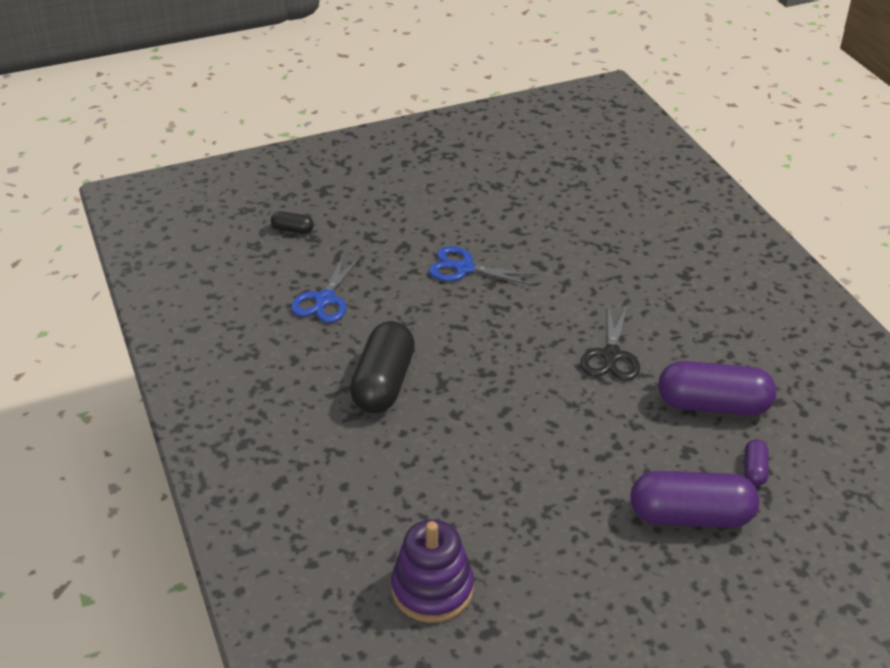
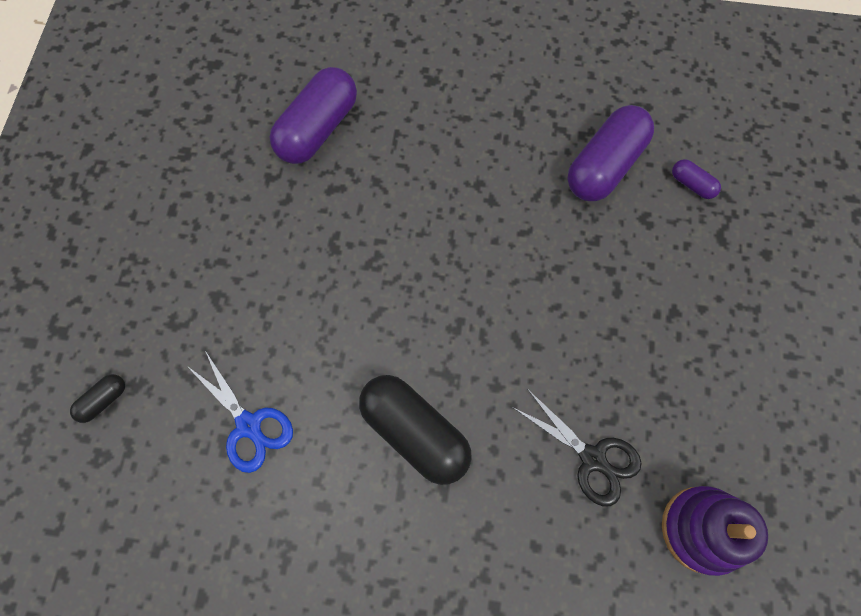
camera: 60 degrees left, 30 degrees up
blue scissors [429,246,538,286] -> none
black scissors [581,304,640,381] -> black scissors moved to [512,390,642,506]
purple capsule [630,471,759,528] -> purple capsule moved to [270,67,357,164]

